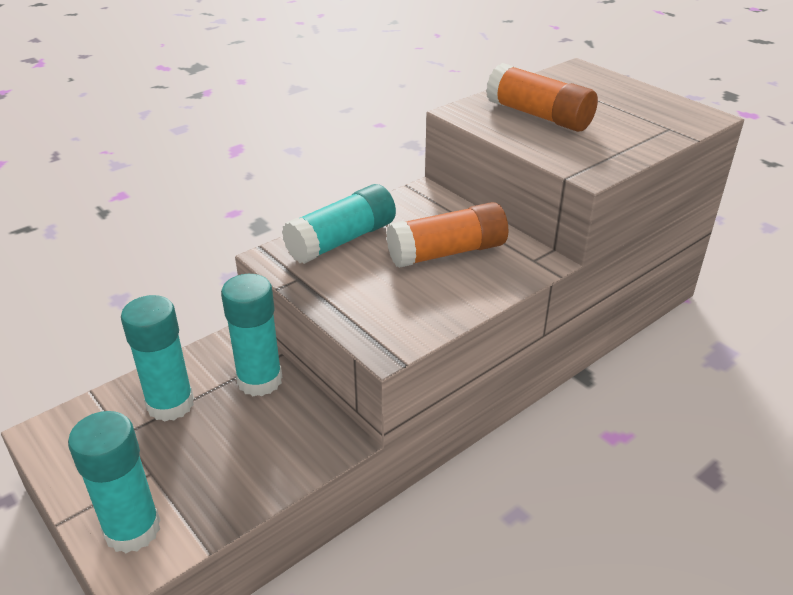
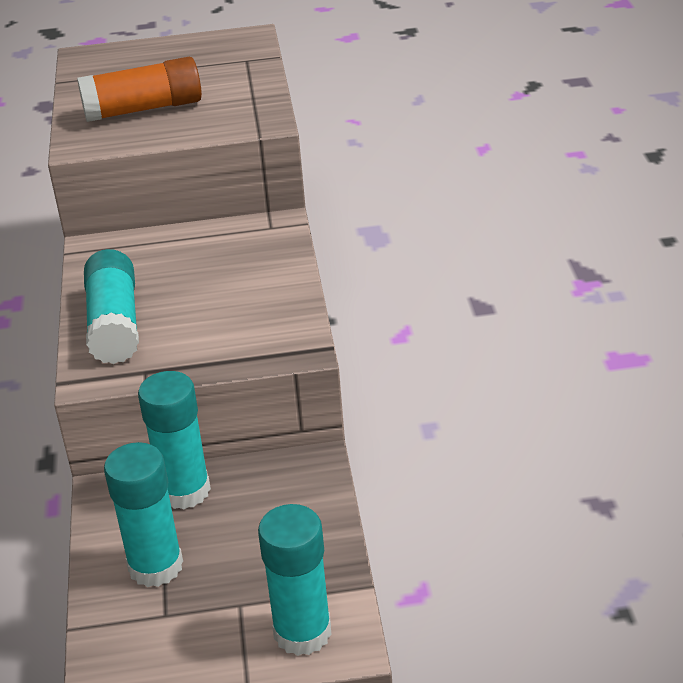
camera: 55 degrees left, 0 degrees up
orange glue stick [386,202,508,268] -> none

